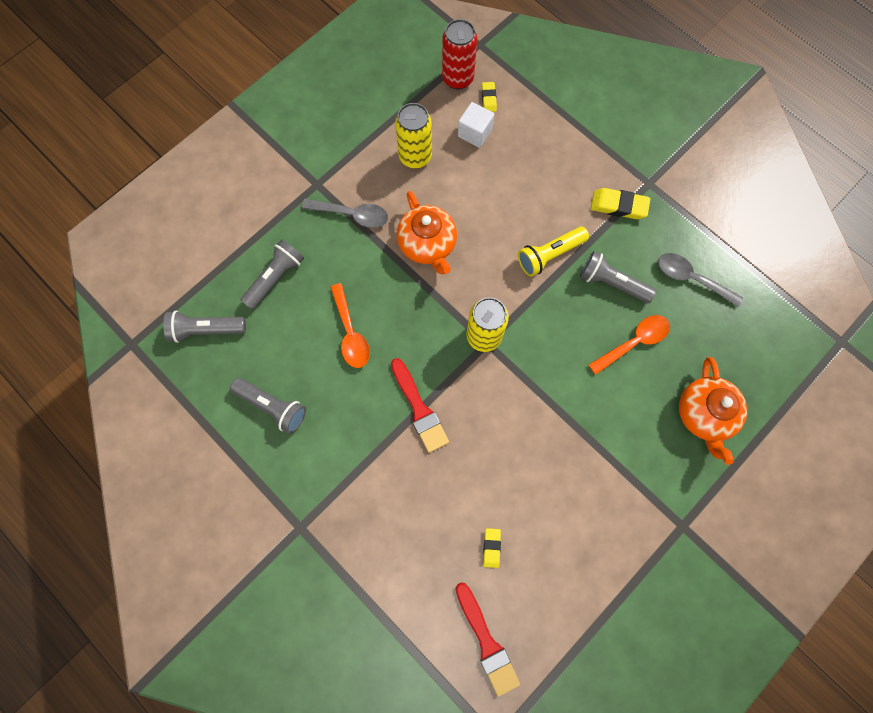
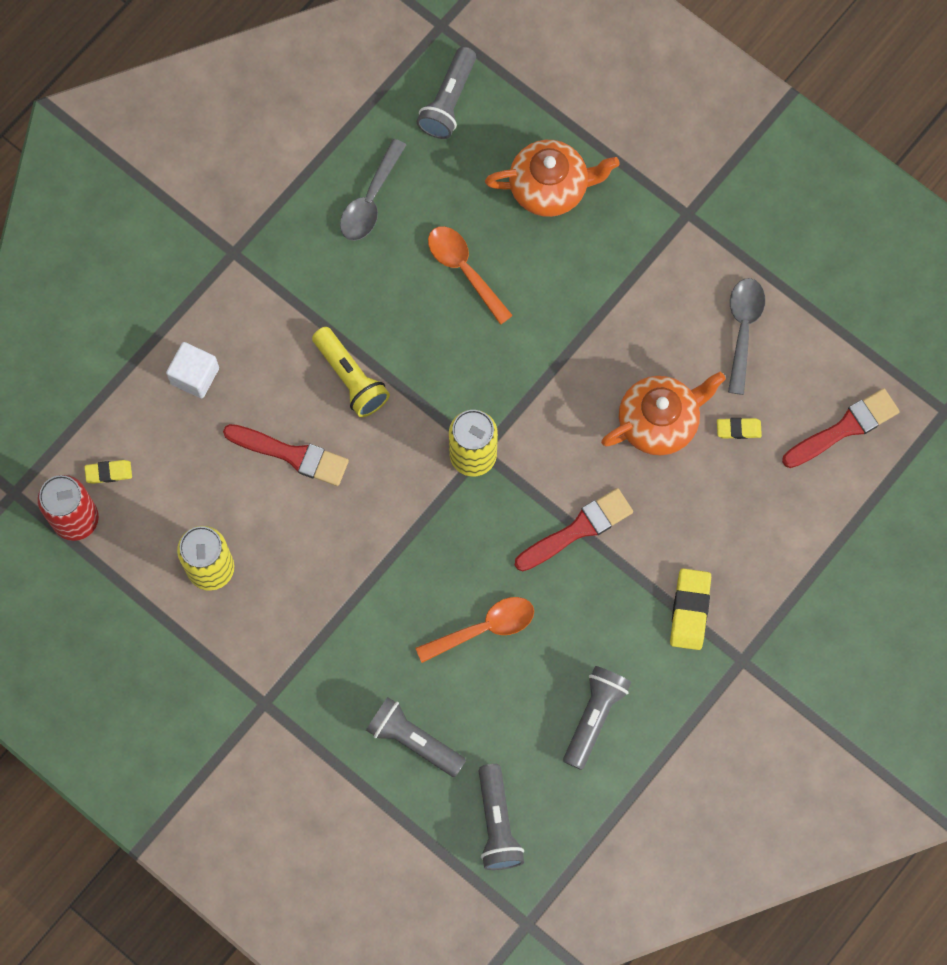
camera: 95 degrees left, 0 degrees up
grey spoon [302,199,388,228] -> grey spoon moved to [728,278,765,395]
orange teapot [397,191,457,274] -> orange teapot moved to [601,372,726,455]
white cube [458,102,494,148] -> white cube moved to [166,342,219,398]
grey flashlight [580,251,656,303] -> grey flashlight moved to [417,47,476,139]
yellow eraser [591,188,650,219] -> yellow eraser moved to [670,568,711,650]
none -> red brush [223,424,349,486]

